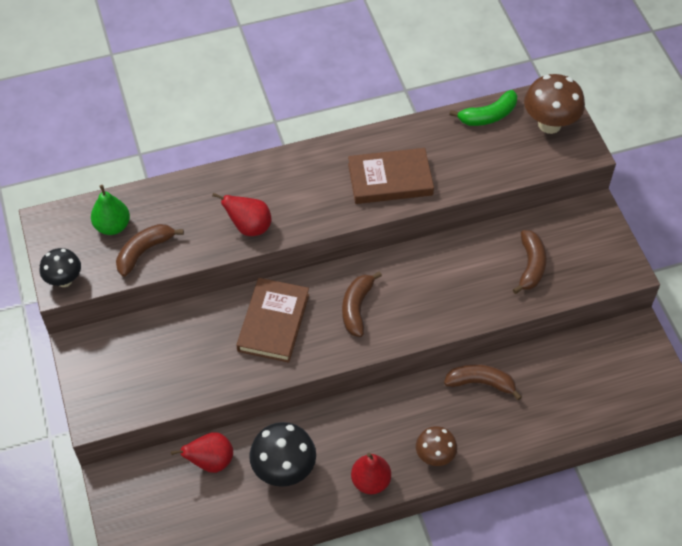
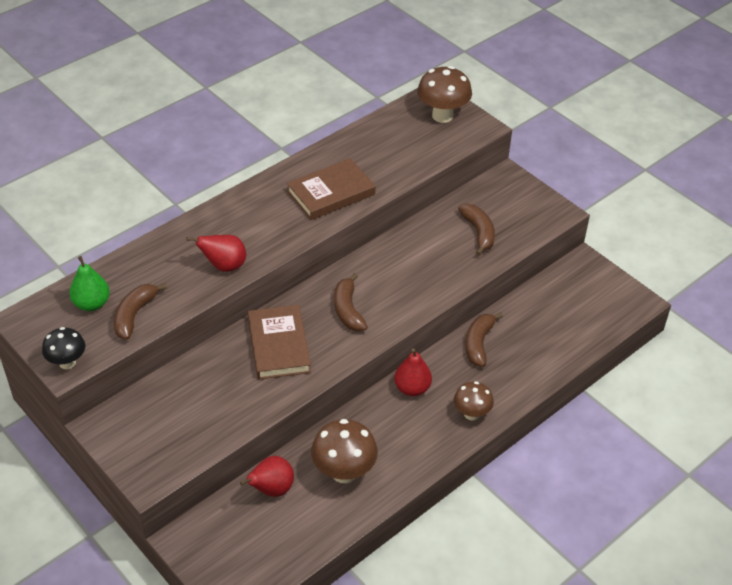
camera: 25 degrees left, 10 degrees down
black mushroom [249,422,316,487] -> brown mushroom [311,419,378,483]
red pear [351,453,391,494] -> red pear moved to [394,348,432,396]
brown banana [444,364,522,400] -> brown banana turned 60 degrees counterclockwise [465,312,503,367]
green banana [449,90,517,126] -> none

